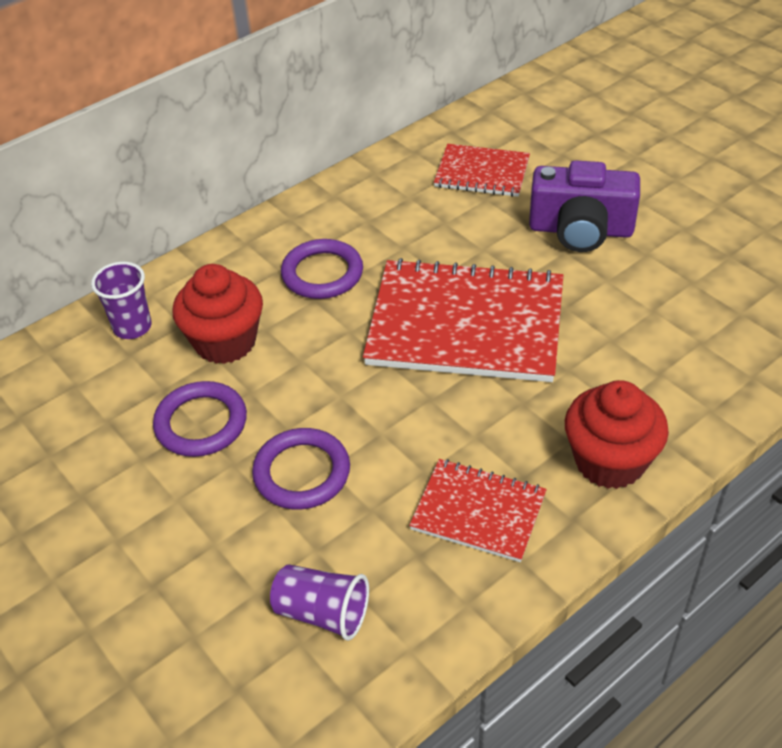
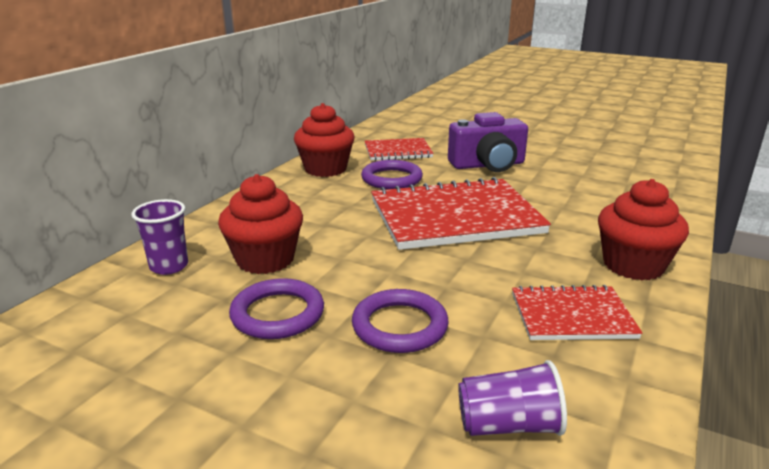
camera: 25 degrees left, 20 degrees down
purple ring [281,239,363,299] -> purple ring moved to [361,160,423,189]
none -> red cupcake [294,103,355,177]

